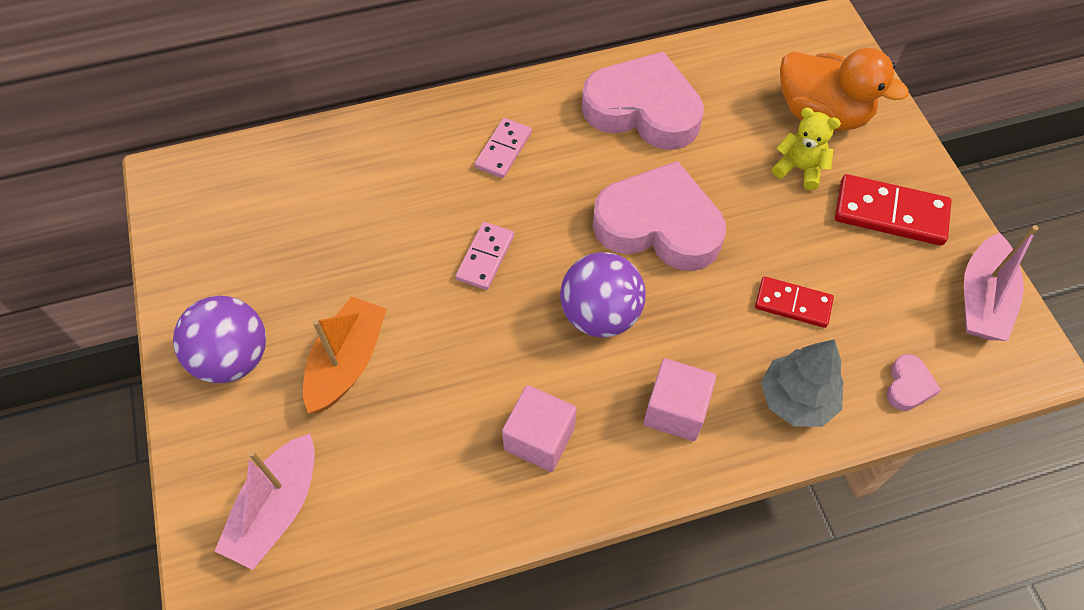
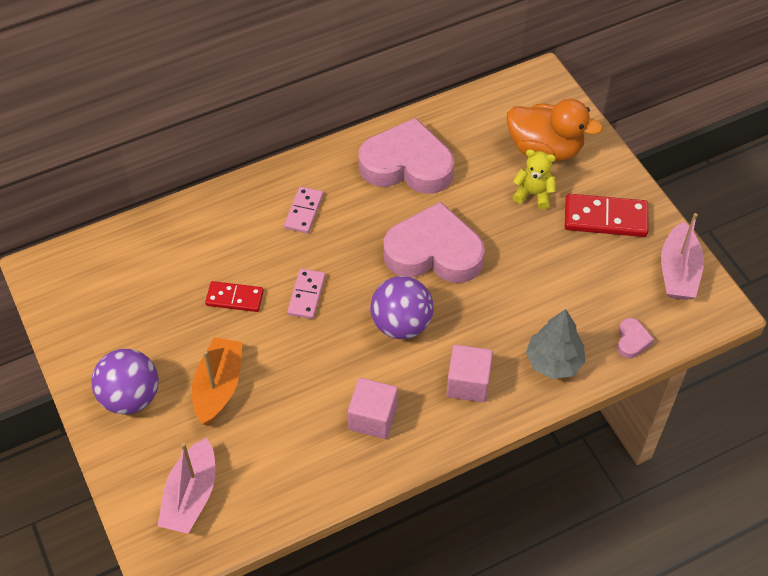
camera: 10 degrees left, 5 degrees down
red domino [755,277,834,328] -> red domino moved to [205,281,264,312]

